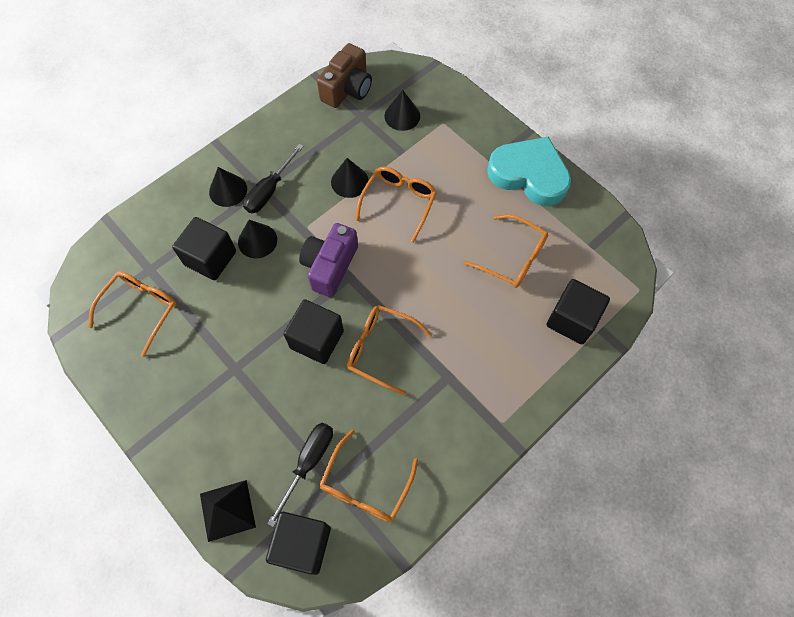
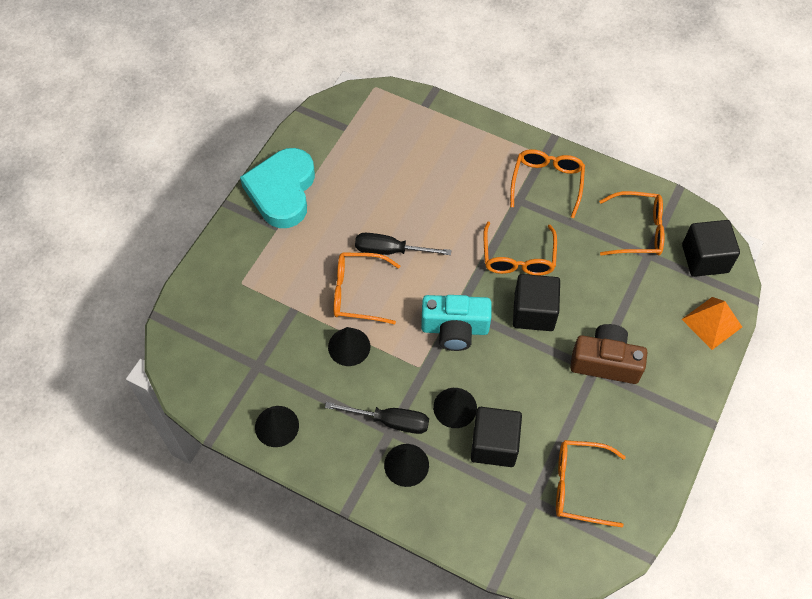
camera: 110 degrees left, 5 degrees down
black pyramid [200,480,256,542] -> orange pyramid [682,297,742,350]
black screwdriver [267,423,333,527] -> black screwdriver moved to [355,233,452,255]
purple camera [299,223,358,297] -> turquoise camera [421,295,491,351]
brown camera [317,43,372,108] -> brown camera moved to [570,324,647,384]
black cone [384,90,420,131] -> black cone moved to [255,406,299,447]
orange glasses [464,214,548,288] -> orange glasses moved to [510,149,585,218]
black cube [546,279,610,345] -> none

